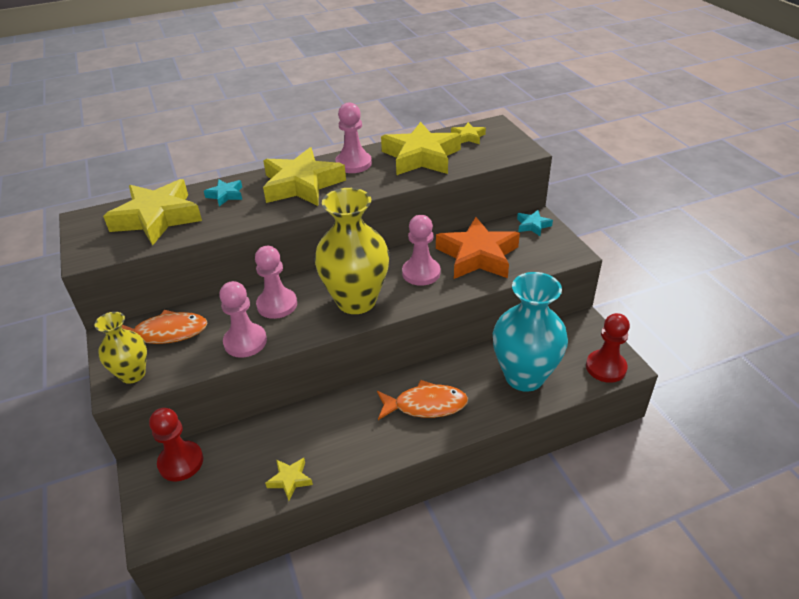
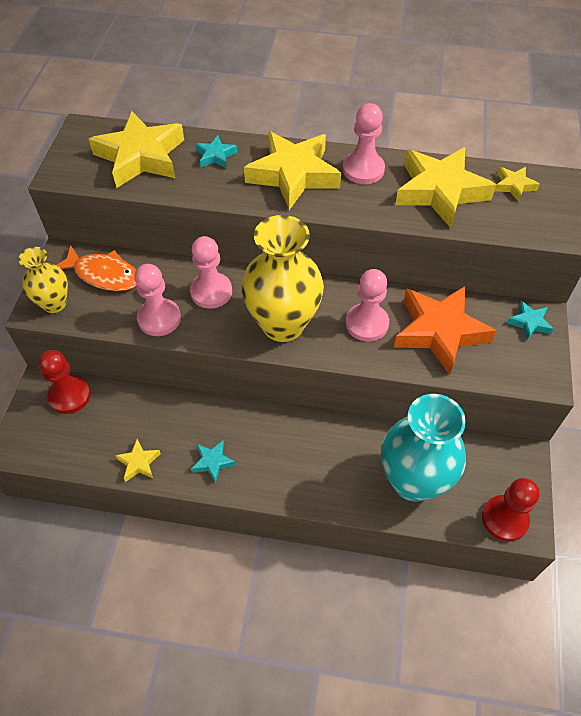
camera: 30 degrees right, 15 degrees up
orange fish [377,380,468,420] -> none
none -> turquoise star [191,440,236,483]

